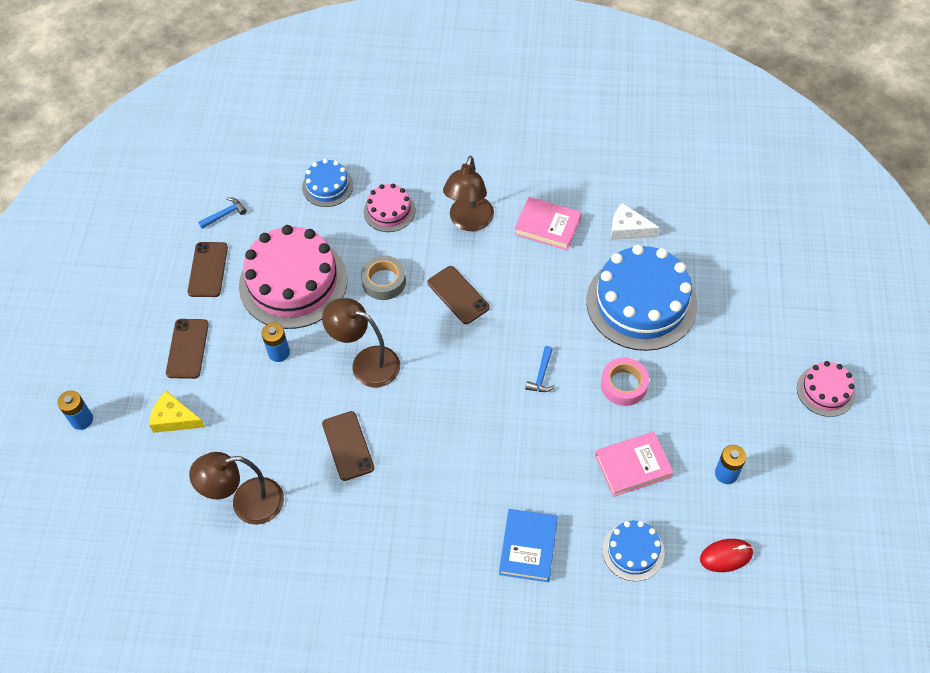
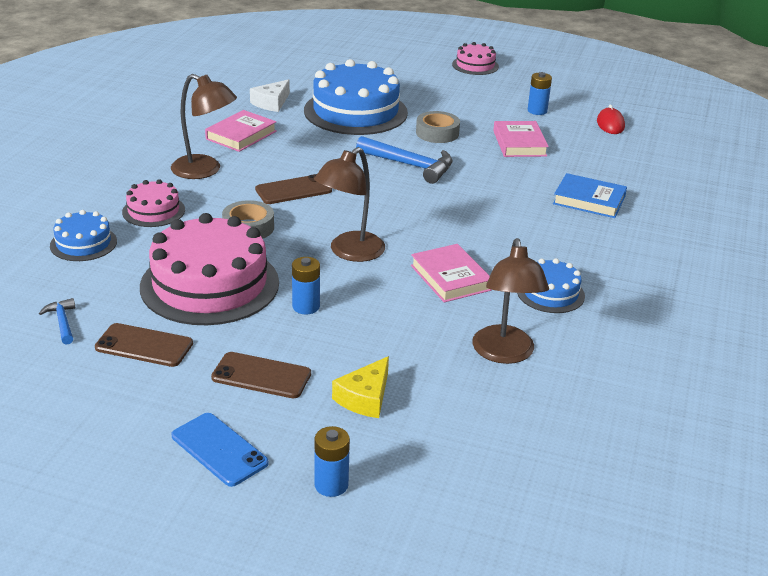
camera: 80 degrees left, 25 degrees down
brown phone [322,411,374,481] -> pink book [411,244,491,303]
blue hammer [525,346,555,392] -> blue hammer [356,136,453,184], size x1.95
pink tape [601,358,649,406] -> grey tape [416,111,460,143]
blue cake [602,521,665,581] -> blue cake moved to [517,258,585,313]
none -> blue phone [171,413,269,487]

